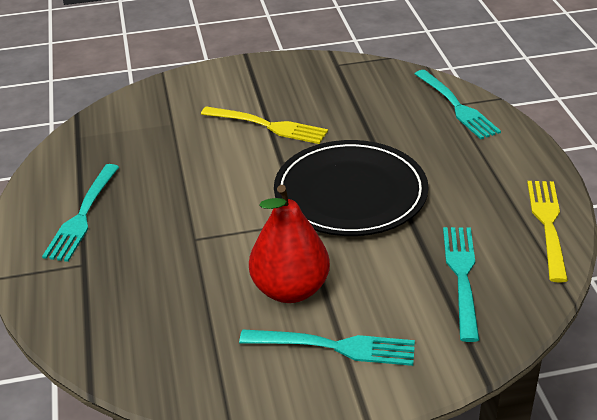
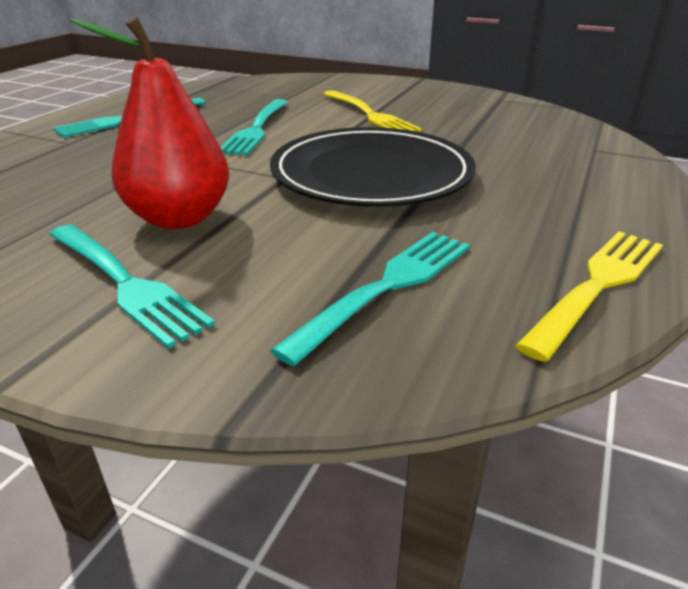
camera: 35 degrees right, 5 degrees down
turquoise fork [415,70,501,139] -> turquoise fork moved to [221,99,288,155]

